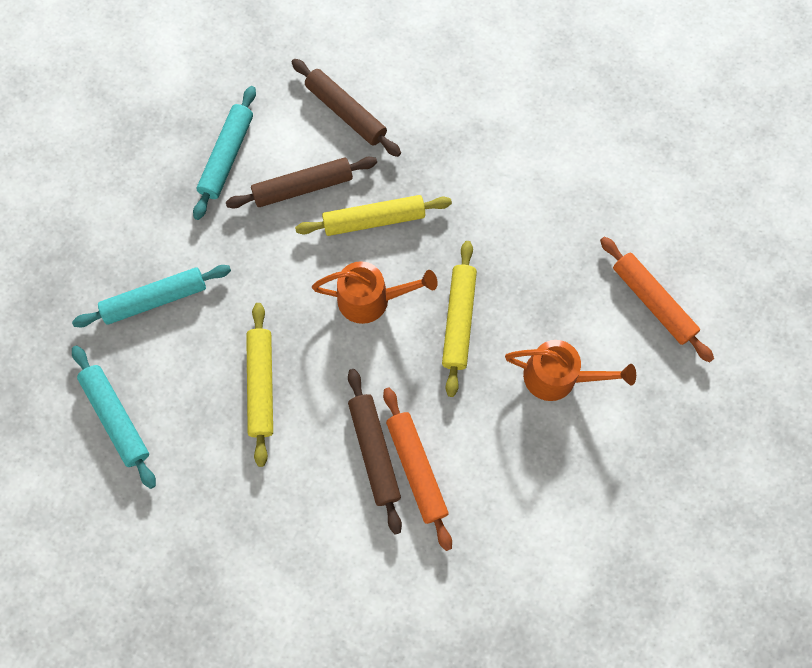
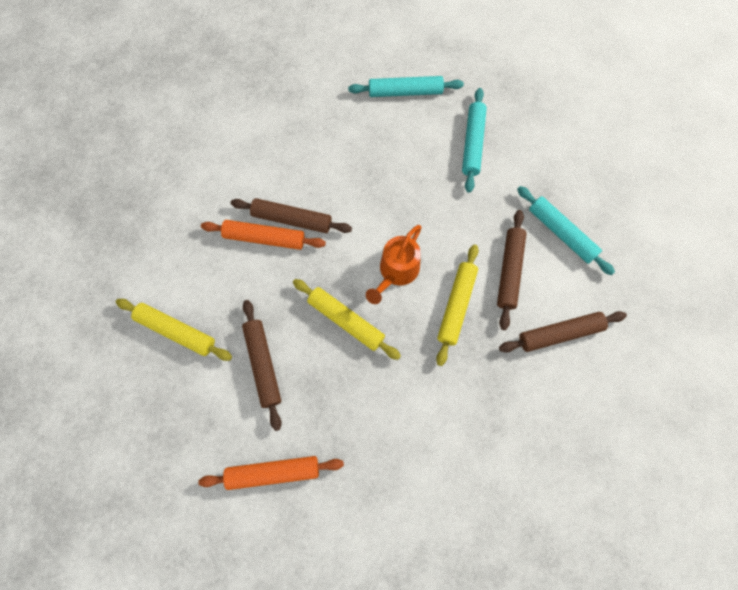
camera: 120 degrees right, 0 degrees up
yellow rolling pin [246,303,273,467] -> yellow rolling pin moved to [116,299,232,361]
orange watering can [505,340,636,401] -> brown rolling pin [242,300,282,431]

